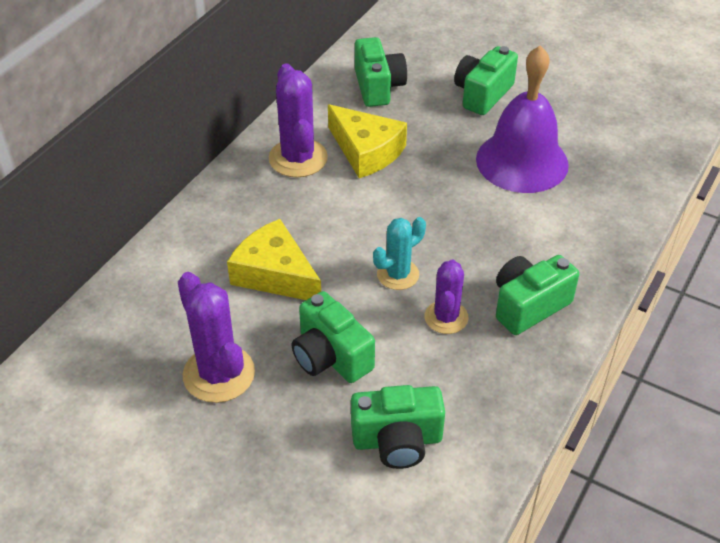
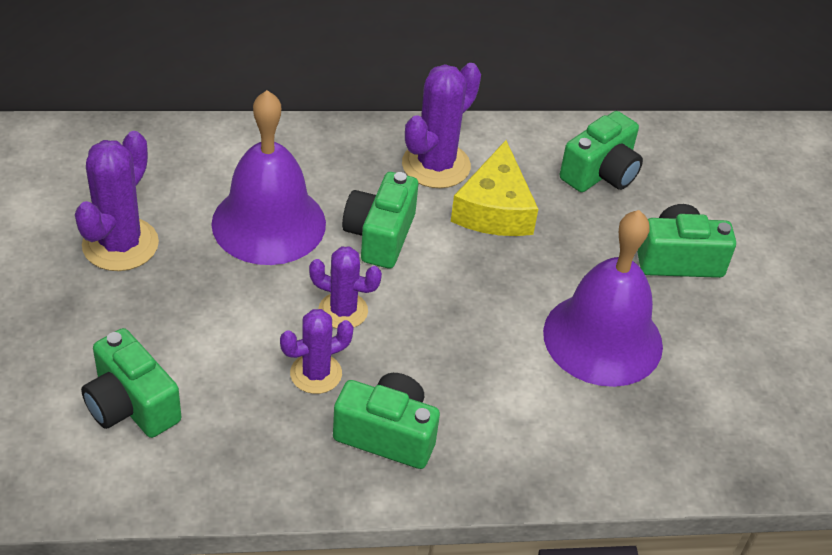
camera: 50 degrees right, 0 degrees up
yellow cheese [227,219,321,300] -> purple bell [211,90,326,265]
green camera [291,291,375,383] -> green camera moved to [342,172,418,269]
turquoise cactus [373,217,426,290] -> purple cactus [309,246,382,329]

